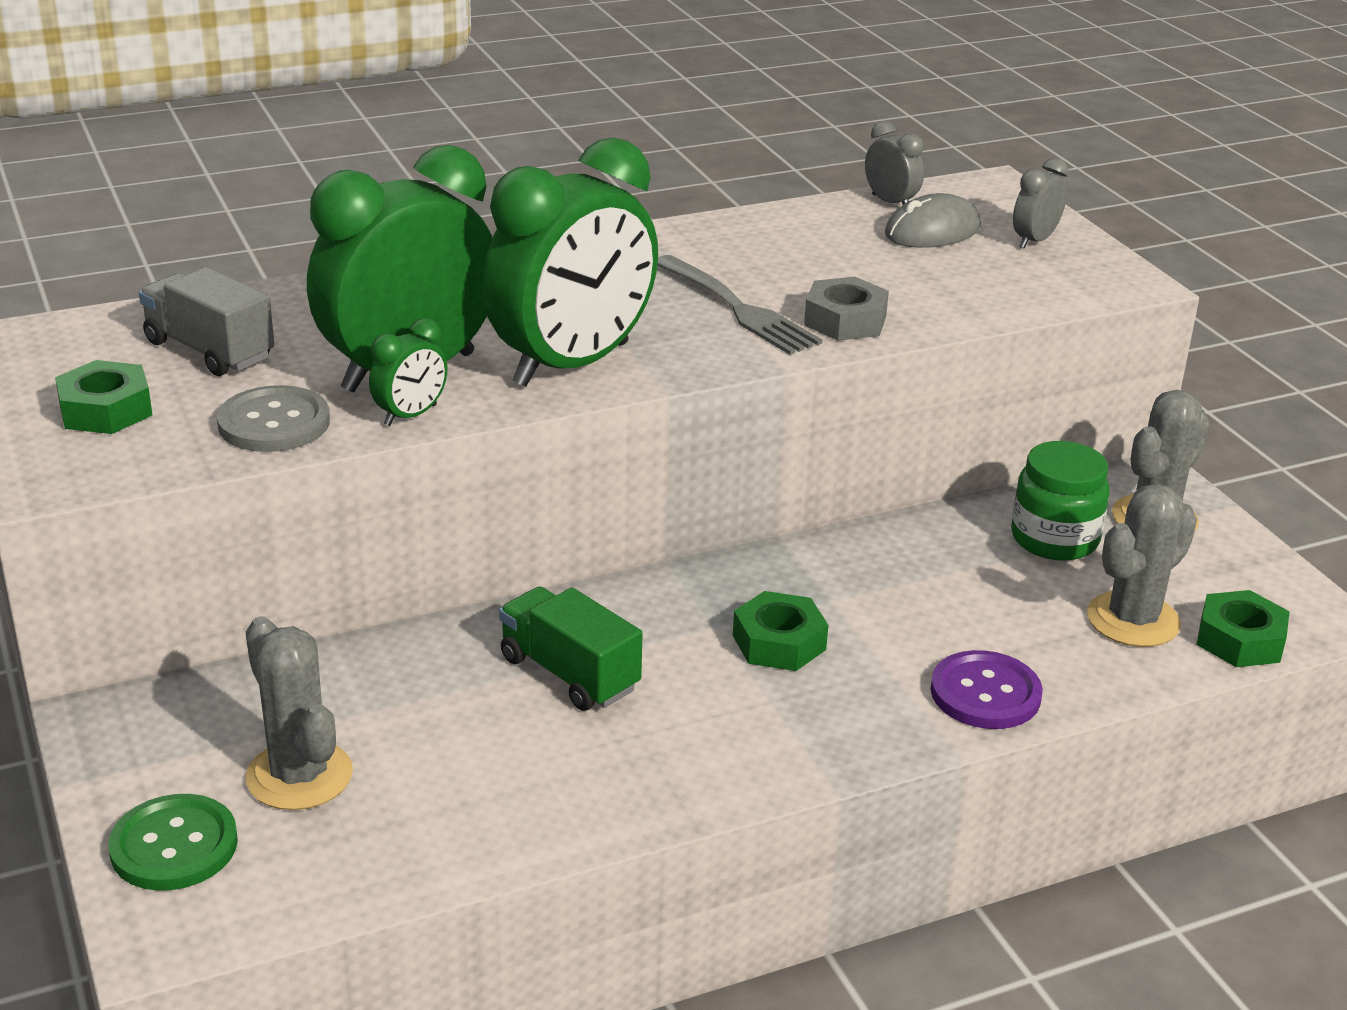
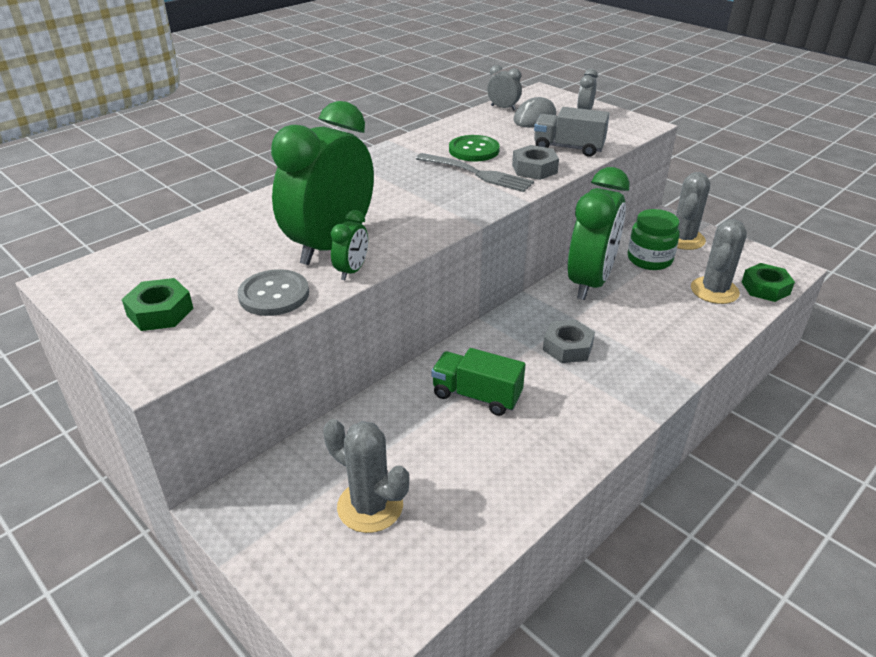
camera: 20 degrees left, 5 degrees up
green button [108,794,238,891] -> green button moved to [449,135,500,161]
grey truck [139,267,274,376] -> grey truck moved to [534,107,610,157]
green clock [482,138,658,387] -> green clock moved to [568,167,630,300]
green nut [733,591,828,671] -> grey nut [543,319,595,363]
purple button [931,650,1043,729] -> none

